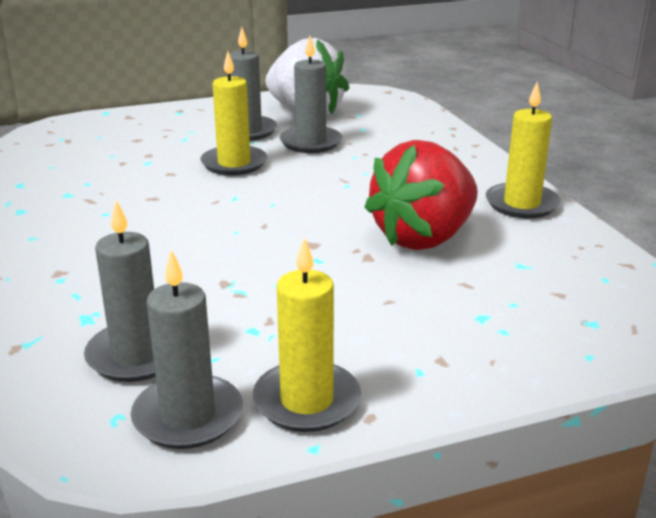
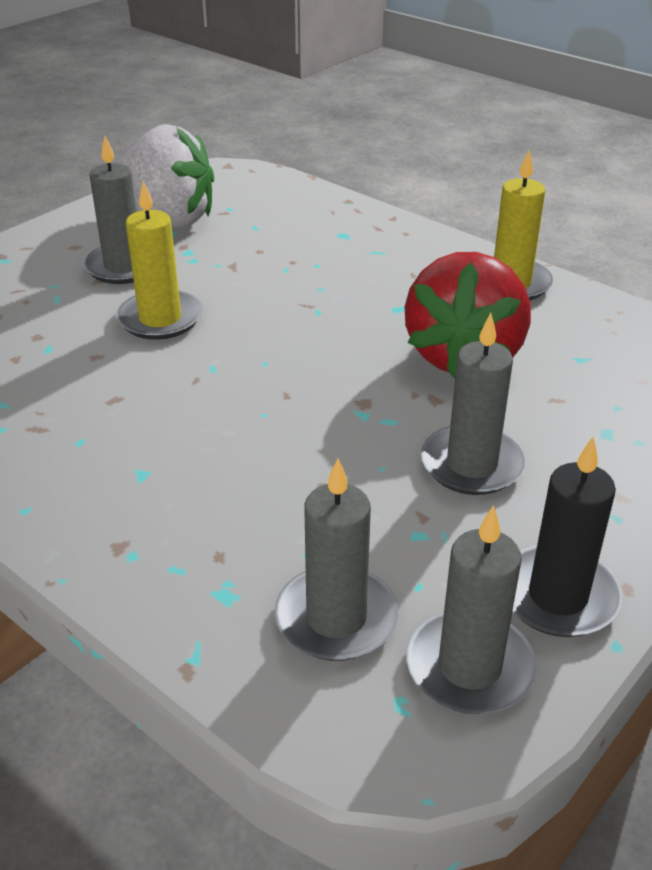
camera: 30 degrees left, 10 degrees up
yellow candle [253,236,361,432] -> black candle [512,437,622,637]
grey candle [279,36,342,153] -> grey candle moved to [421,313,526,495]

